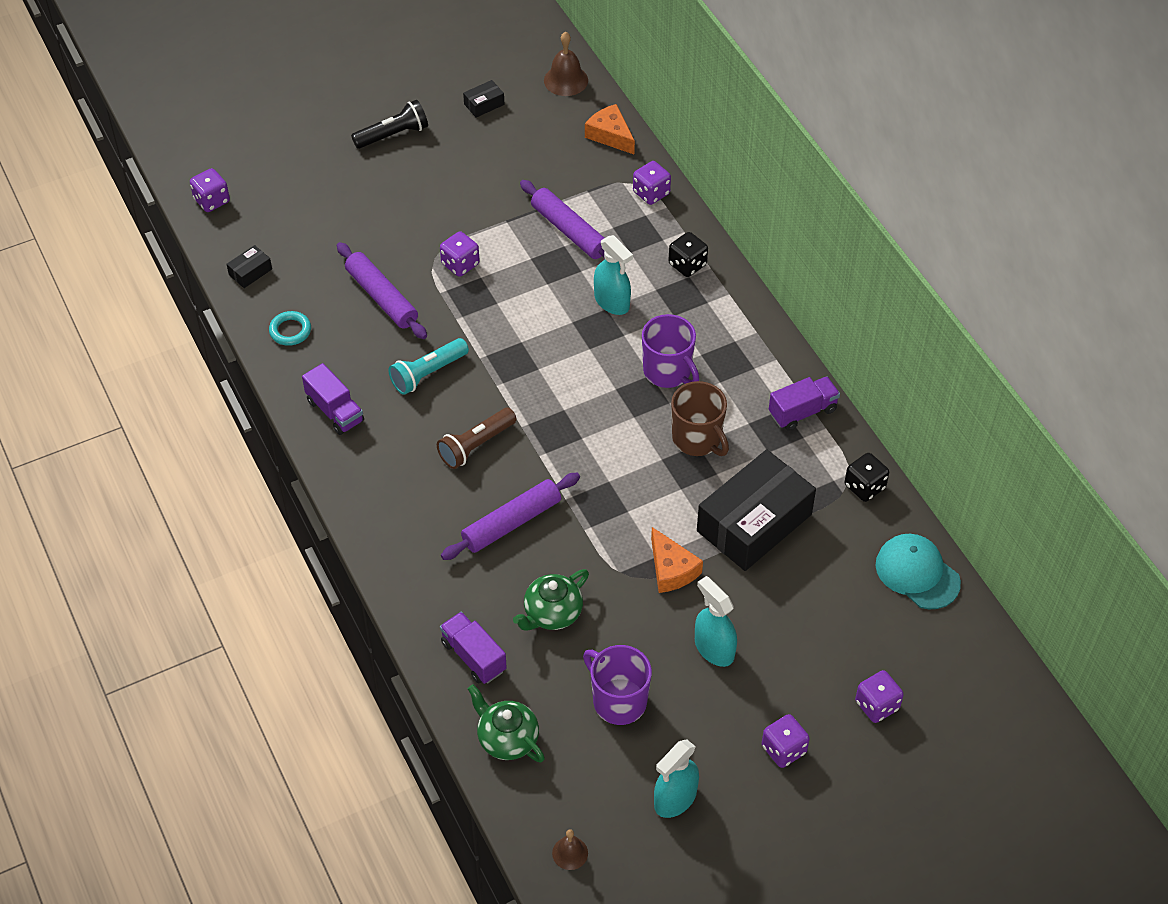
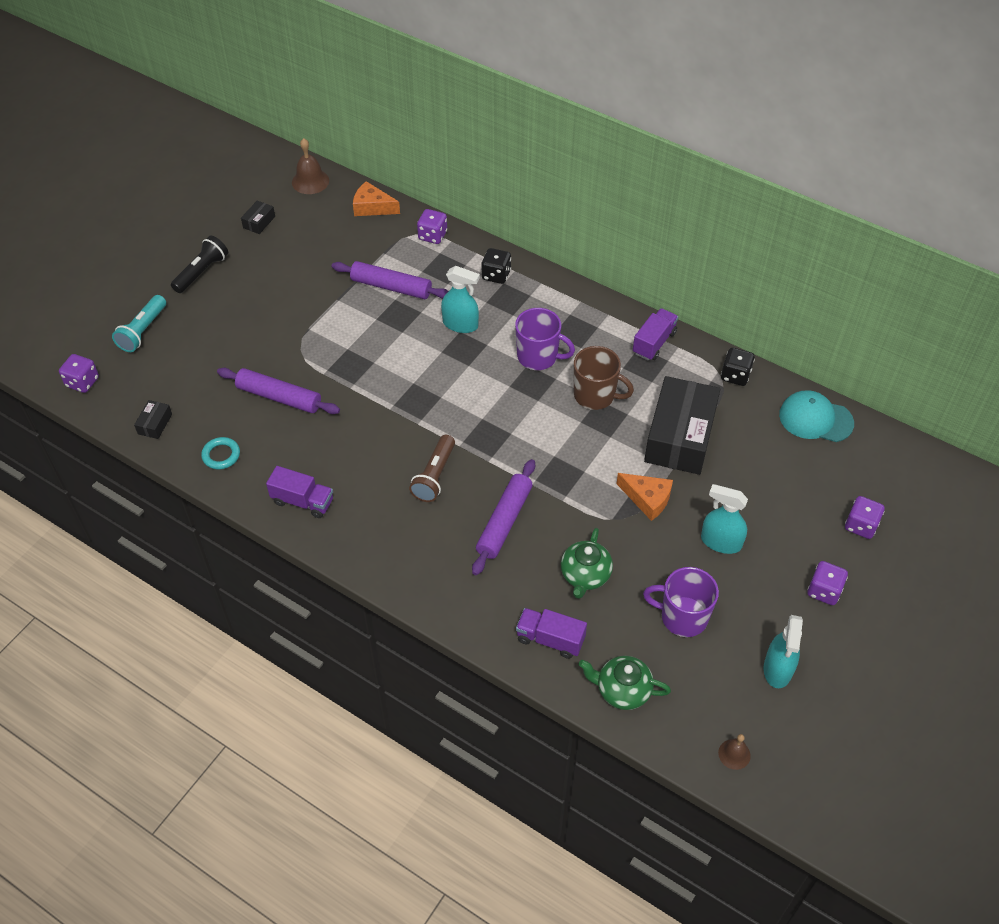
camera: 30 degrees left, 0 degrees up
turquoise flashlight [388,338,469,395] -> turquoise flashlight moved to [112,295,166,352]
purple dice [440,231,480,277] -> none

